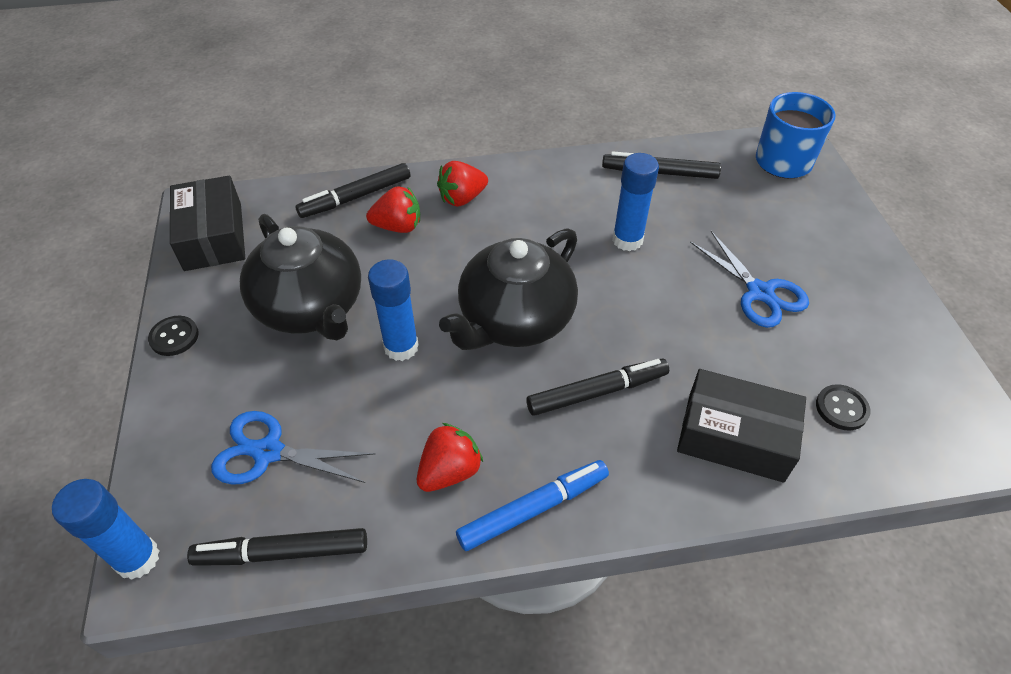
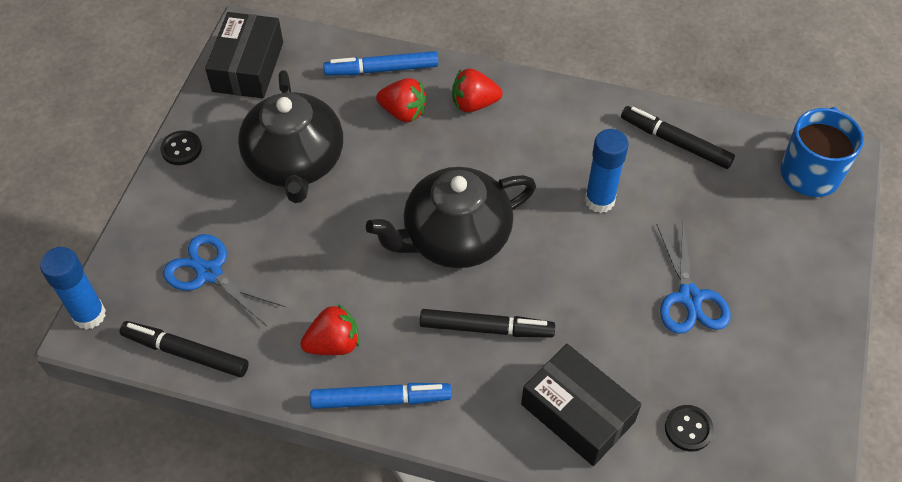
camera: 25 degrees right, 5 degrees up
black marker [295,163,410,218] -> blue marker [323,51,438,76]
blue glue stick [368,260,419,361] -> none

